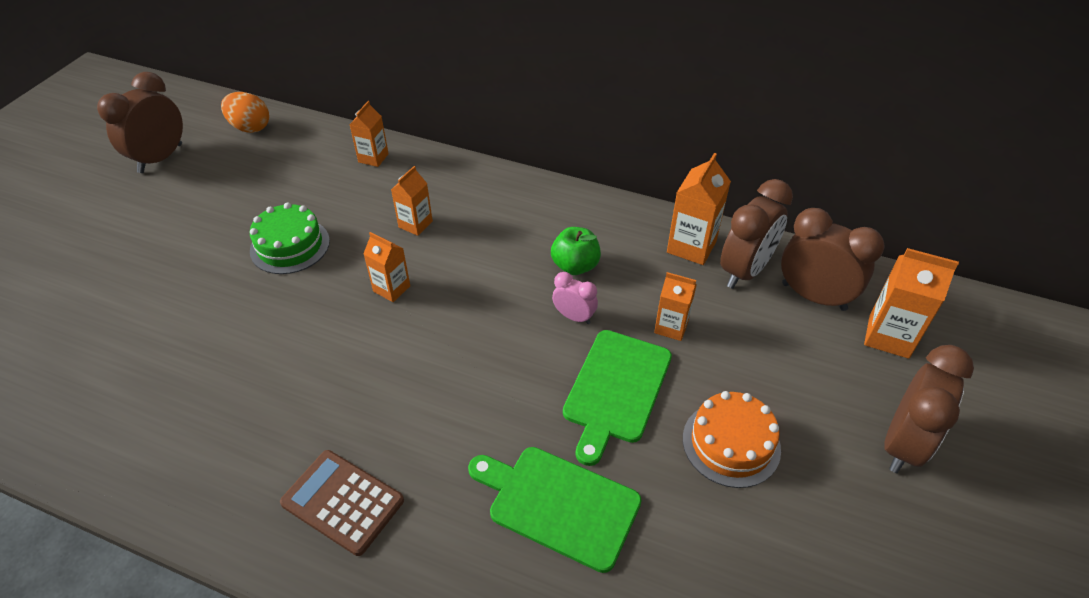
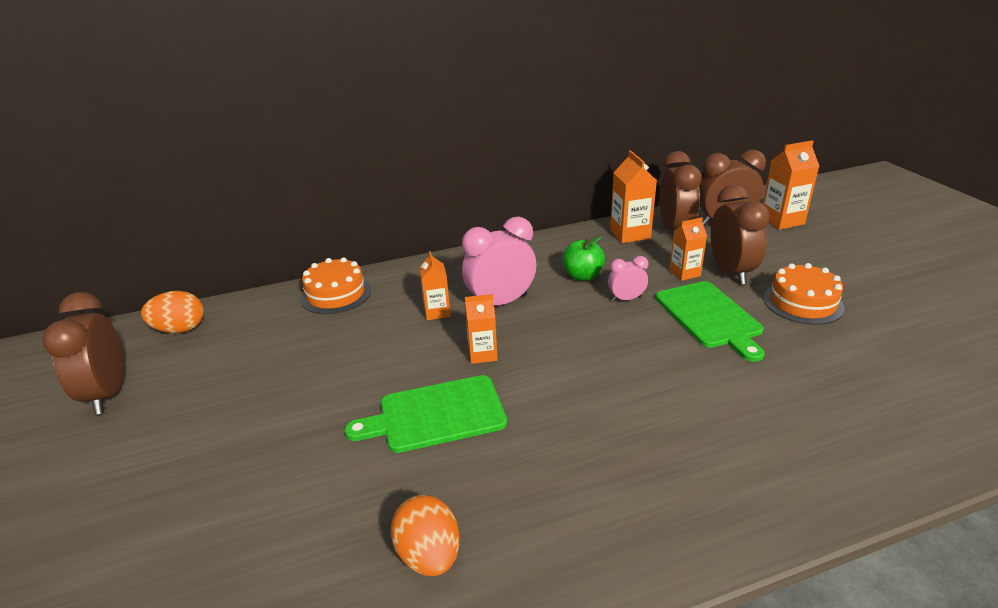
camera: 40 degrees left, 15 degrees down
green cake [250,203,330,274] -> none
brown calculator [280,450,404,556] -> none
orange carton [350,101,389,167] -> orange cake [300,257,371,314]
green cutting board [468,447,642,573] -> green cutting board moved to [345,375,507,453]
brown clock [884,345,974,473] -> brown clock moved to [710,185,770,285]
none -> orange egg [391,495,459,576]
none -> pink clock [462,216,536,305]

